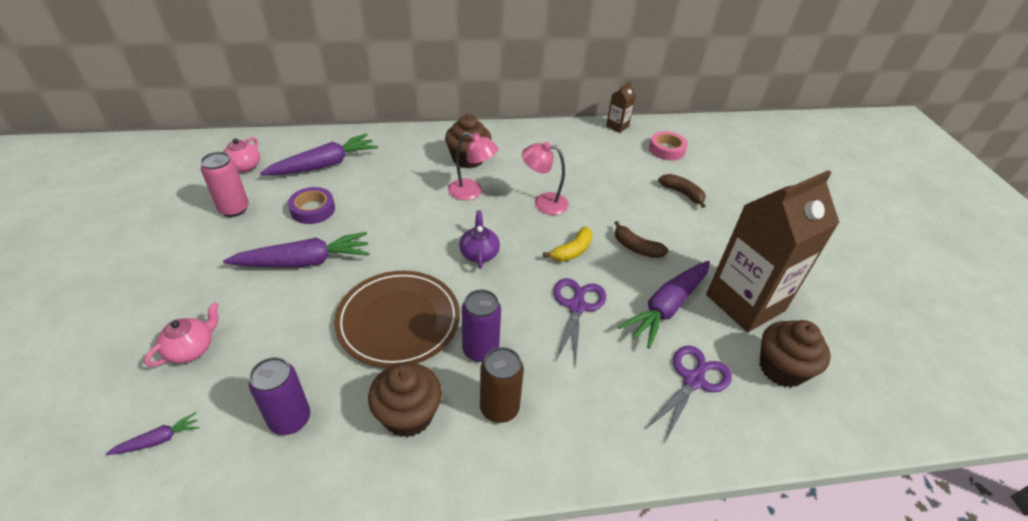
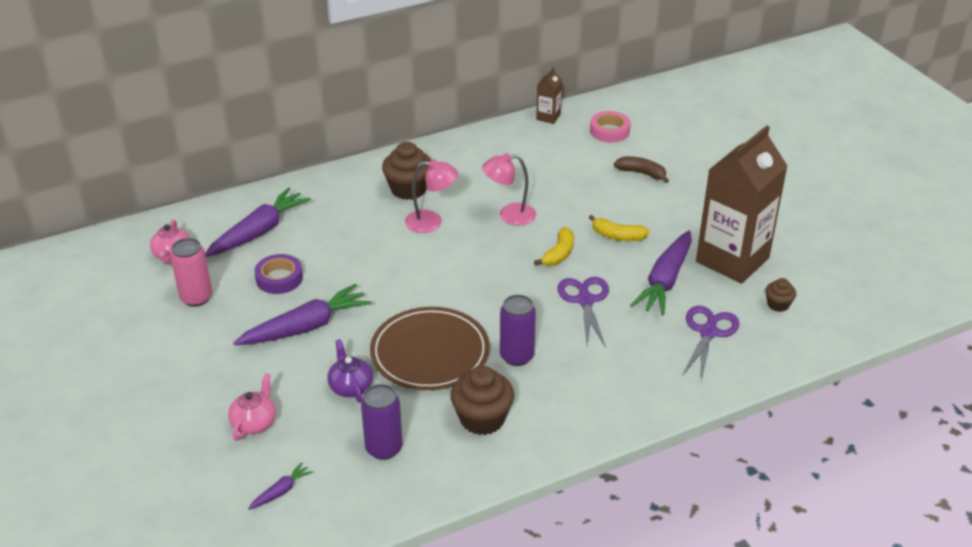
camera: 15 degrees left, 5 degrees down
purple teapot [459,210,500,269] -> purple teapot moved to [327,339,373,403]
brown can [480,347,524,423] -> none
brown banana [615,221,669,258] -> yellow banana [589,215,649,241]
brown cupcake [760,320,831,387] -> brown cupcake [765,278,796,312], size x0.53

